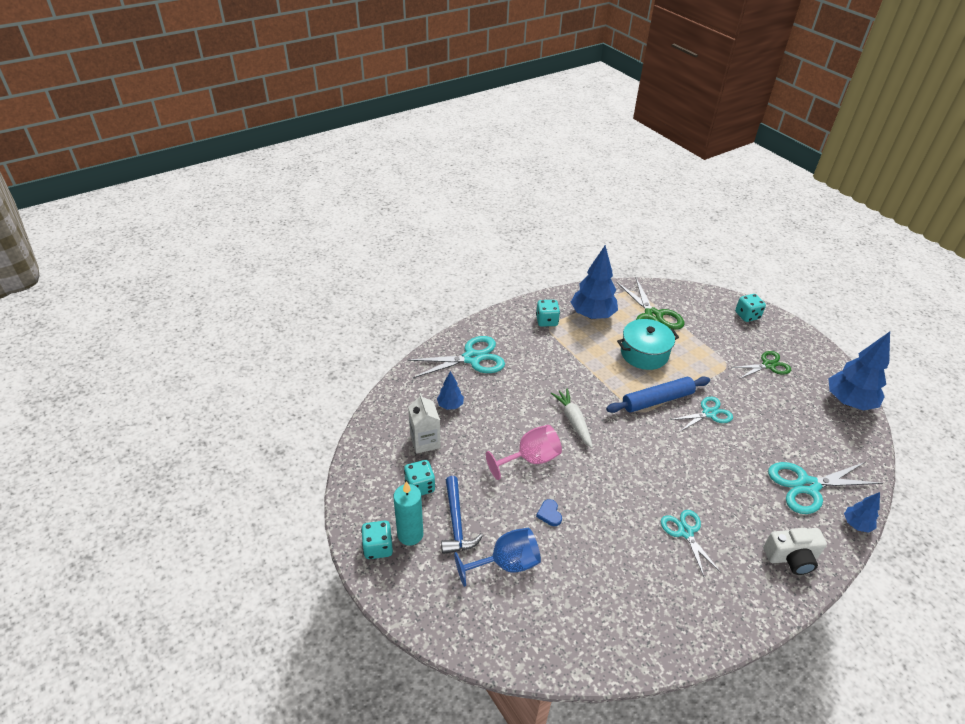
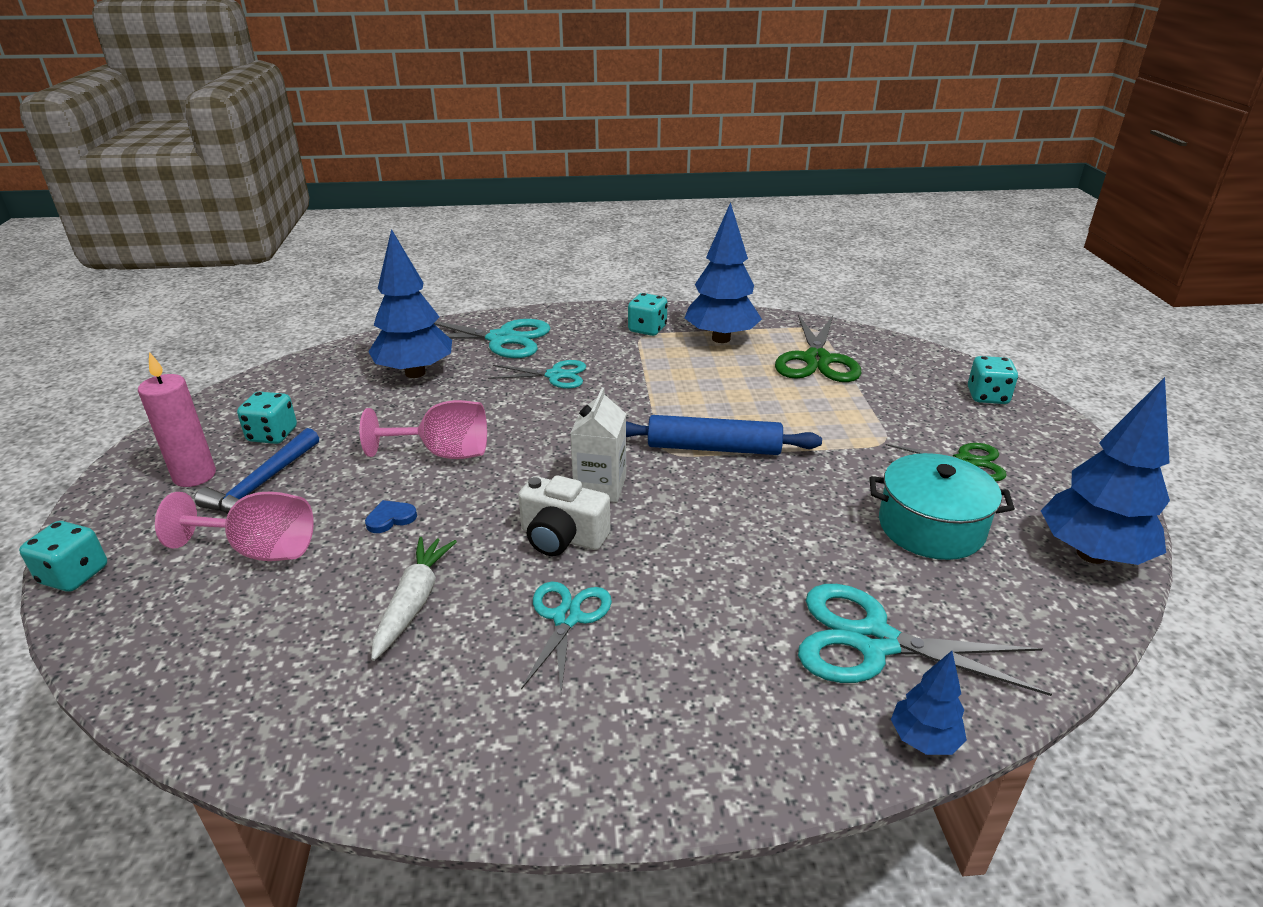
camera: 30 degrees right, 10 degrees down
turquoise dice [361,521,393,559] -> turquoise dice moved to [19,521,107,592]
turquoise candle [393,481,423,546] -> pink candle [138,352,216,487]
white carton [408,393,441,454] -> white carton moved to [570,387,626,502]
blue tree [437,371,464,410] -> blue tree [368,229,452,378], size x1.99
blue goblet [454,528,541,587] -> pink goblet [155,492,314,561]
blue heart [536,499,562,526] -> blue heart turned 45 degrees clockwise [365,500,417,533]
white carrot [551,389,593,448] -> white carrot moved to [371,537,457,661]
turquoise pot [617,319,679,370] -> turquoise pot moved to [869,453,1015,560]
turquoise scissors [670,397,733,432] -> turquoise scissors moved to [488,360,586,389]
white camera [763,528,827,575] -> white camera moved to [518,475,610,556]

